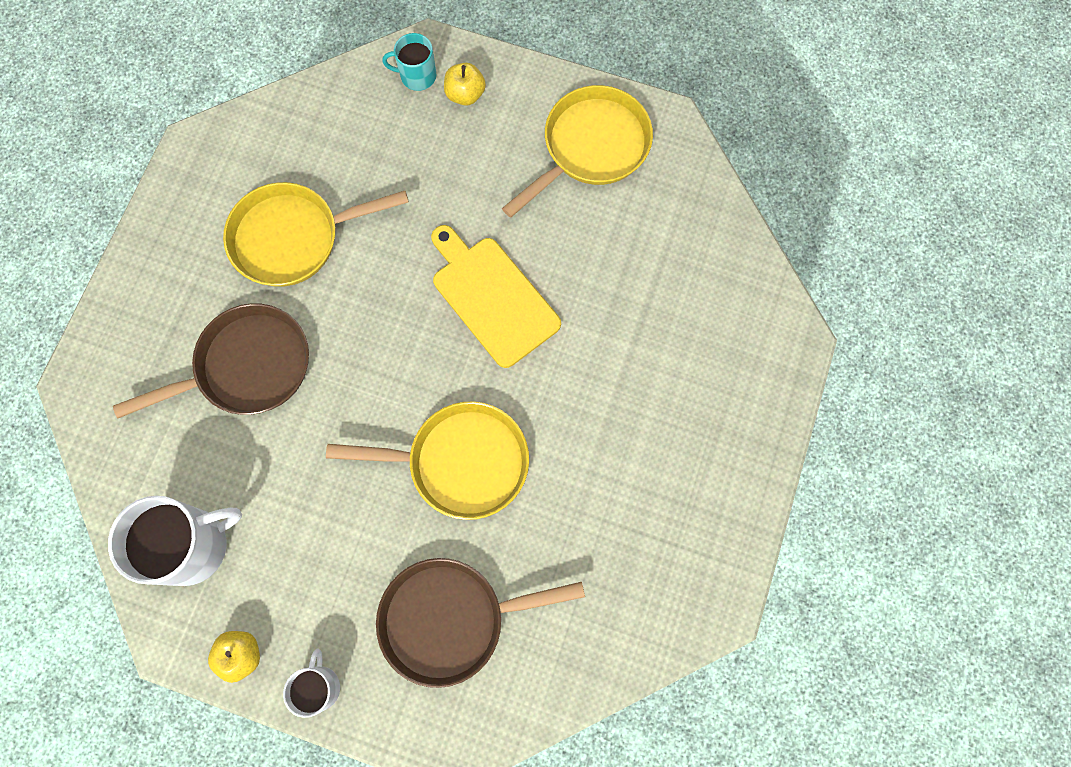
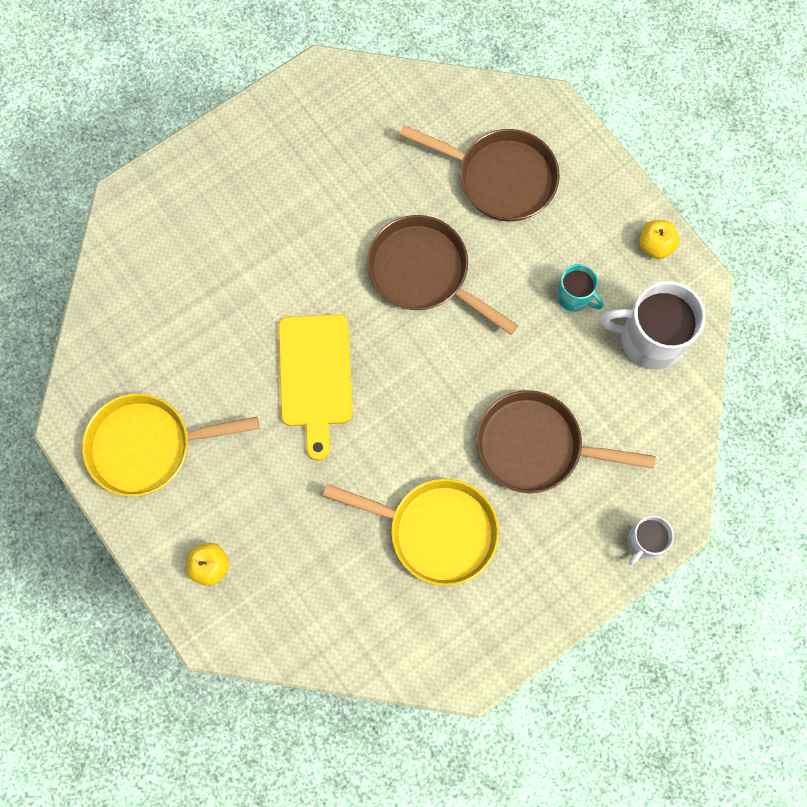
camera: 145 degrees left, 0 degrees up
white mug [283,649,340,718] -> white mug moved to [627,516,674,565]
yellow pan [326,401,529,520] -> brown pan [367,215,518,335]
turquoise mug [382,33,436,91] -> turquoise mug moved to [557,264,604,312]

